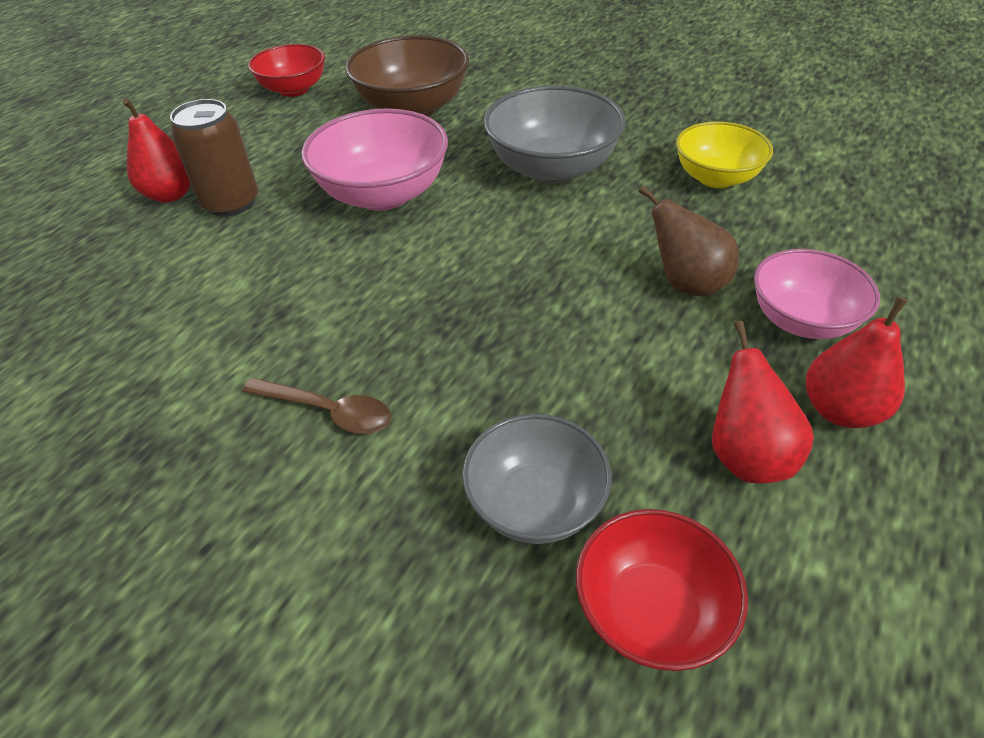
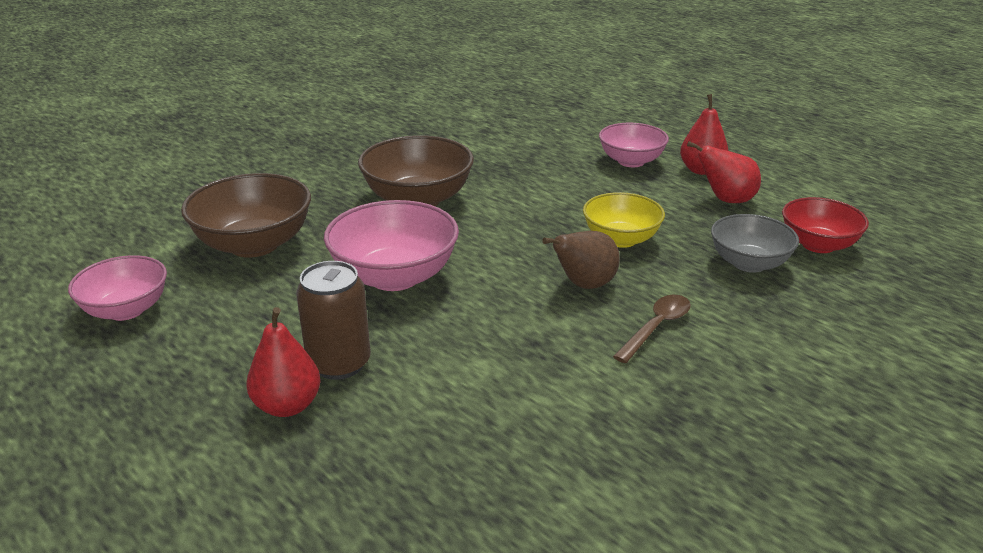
camera: 75 degrees left, 15 degrees down
red bowl [248,44,325,97] -> pink bowl [68,255,167,321]
grey bowl [483,85,625,184] -> brown bowl [358,135,474,206]
brown pear [639,186,739,296] -> brown pear moved to [542,231,620,289]
yellow bowl [676,121,773,188] -> yellow bowl moved to [583,192,665,248]

